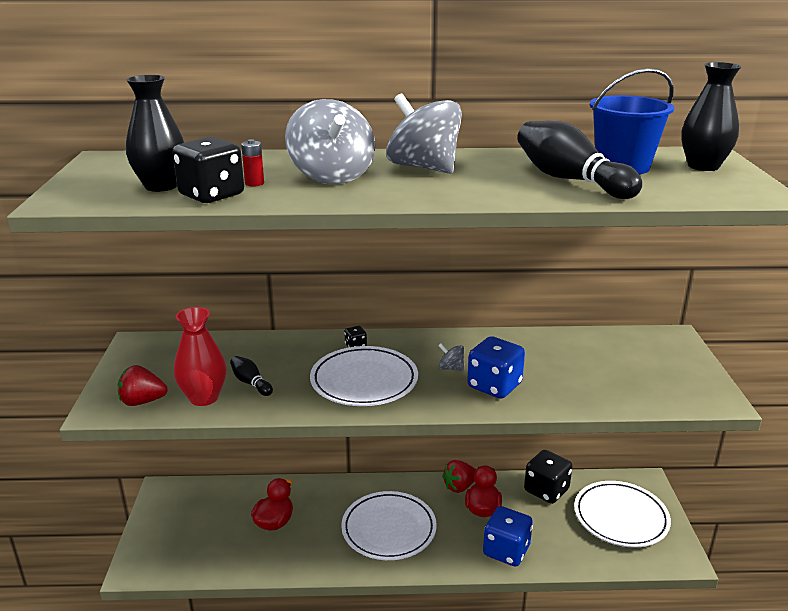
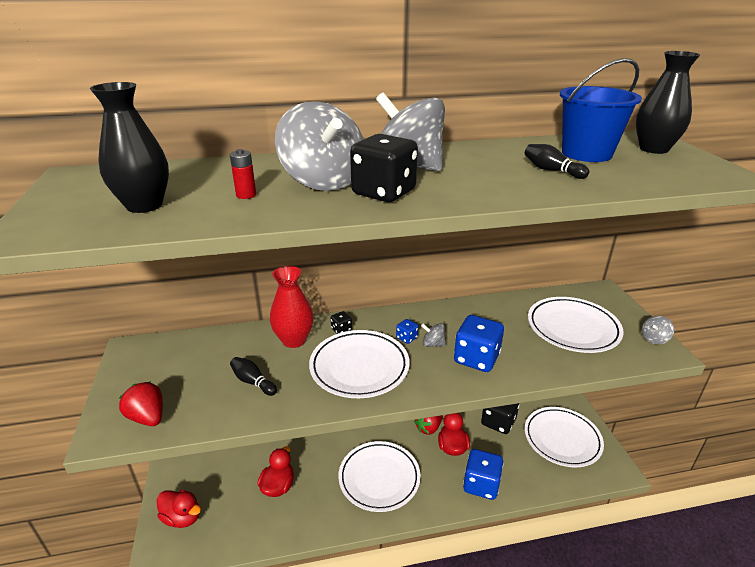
camera: 10 degrees left, 5 degrees up
red strawberry [118,365,168,406] -> red strawberry turned 60 degrees clockwise [119,381,163,426]
black dice [172,137,244,203] -> black dice moved to [350,134,418,202]
red vase [174,307,227,406] -> red vase moved to [270,266,314,348]
black bowling pin [517,121,642,199] -> black bowling pin [525,144,589,179], size x0.47
none -> red duck [157,490,201,528]
none -> blue dice [396,319,418,344]
none -> white plate [528,297,624,353]
none -> grey spinning top [642,316,674,344]

